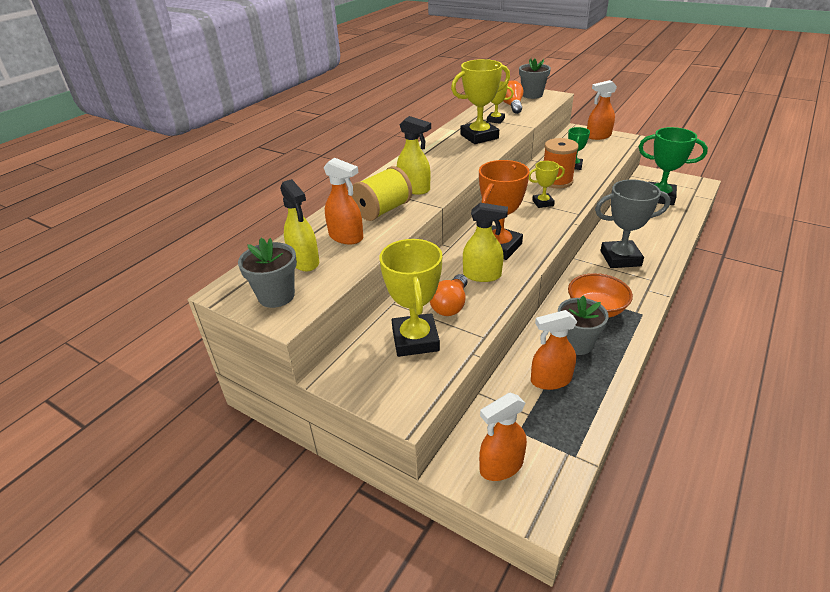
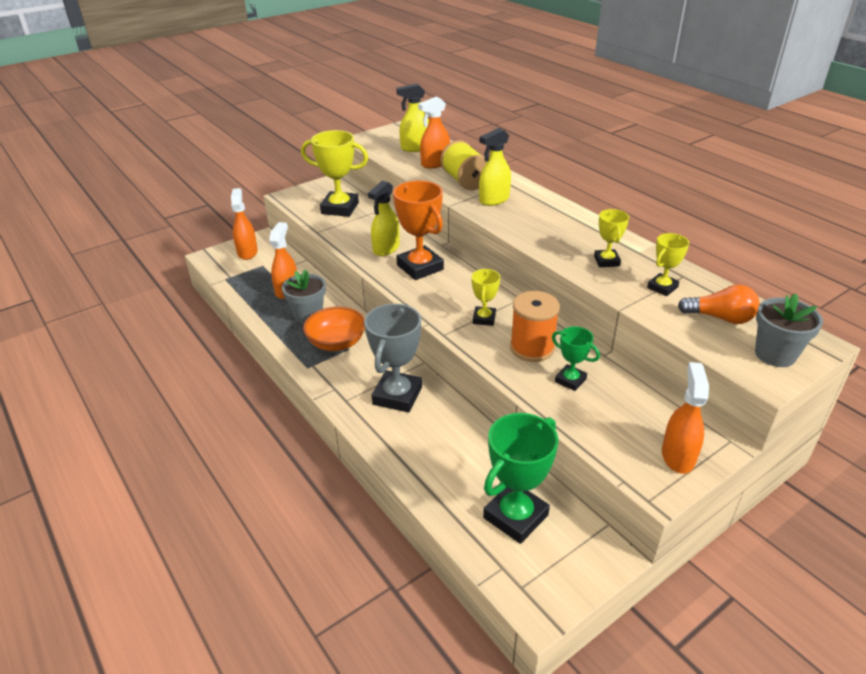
camera: 110 degrees right, 0 degrees up
grey flower pot [238,238,297,308] -> none
orange light bulb [430,274,468,316] -> none
yellow trophy [451,59,510,144] -> yellow trophy [594,209,629,267], size x0.54

